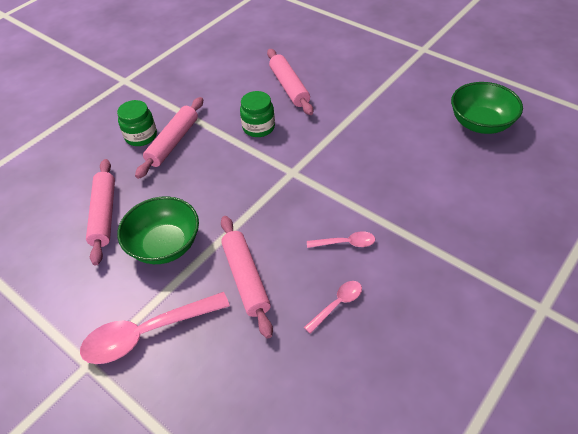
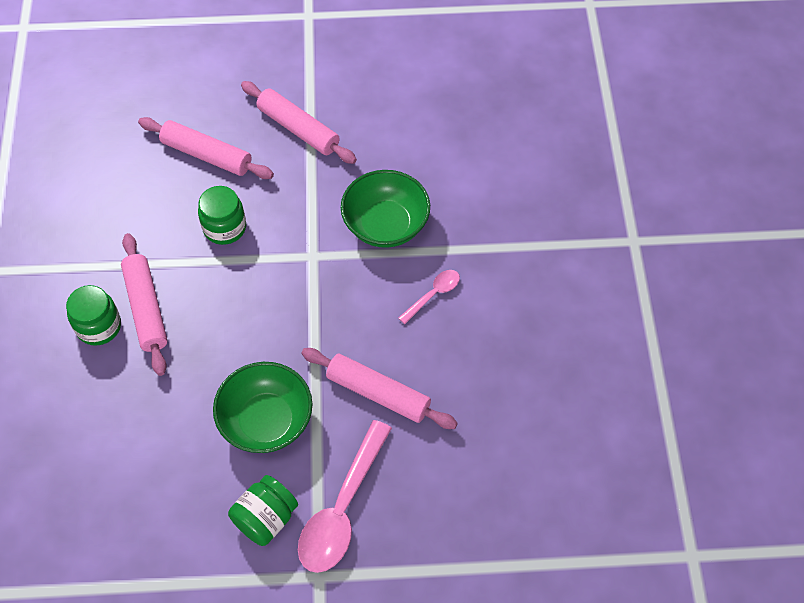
camera: 45 degrees left, 10 degrees up
pink rolling pin [86,159,115,266] -> pink rolling pin moved to [241,81,357,164]
pink spoon [304,281,362,334] -> none
green bowl [451,82,523,134] -> green bowl moved to [341,170,430,248]
none -> green jar [228,475,298,546]

